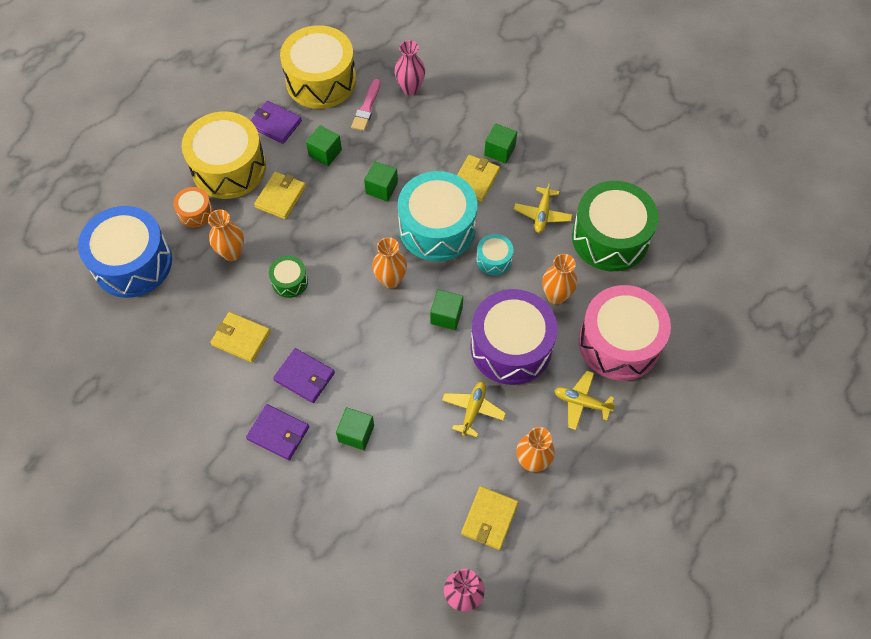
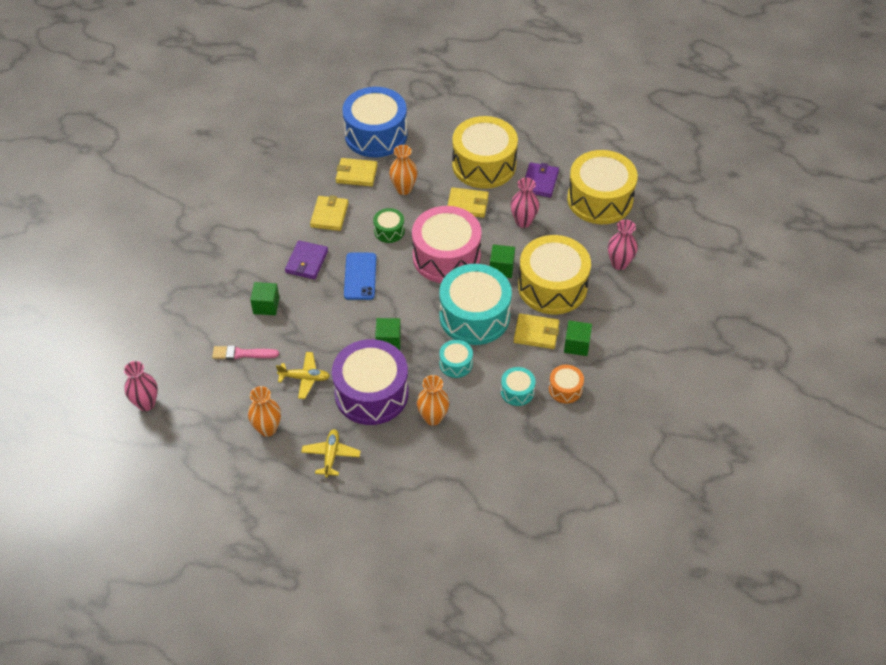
camera: 75 degrees right, 10 degrees down
orange drum [173,187,213,227] -> orange drum moved to [549,365,584,404]
purple wallet [246,404,309,460] -> none
green cube [306,125,342,166] -> pink vase [511,178,539,228]
pink brush [351,79,380,131] -> pink brush moved to [212,345,279,360]
orange vase [372,237,407,288] -> none
yellow wallet [461,486,519,550] -> yellow wallet moved to [336,158,378,187]
yellow plane [513,180,572,233] -> turquoise drum [501,367,536,406]
green drum [572,181,659,271] -> none
pink drum [579,285,671,381] -> pink drum moved to [412,206,482,283]
none -> blue phone [344,253,376,300]
none -> yellow drum [518,235,591,315]

